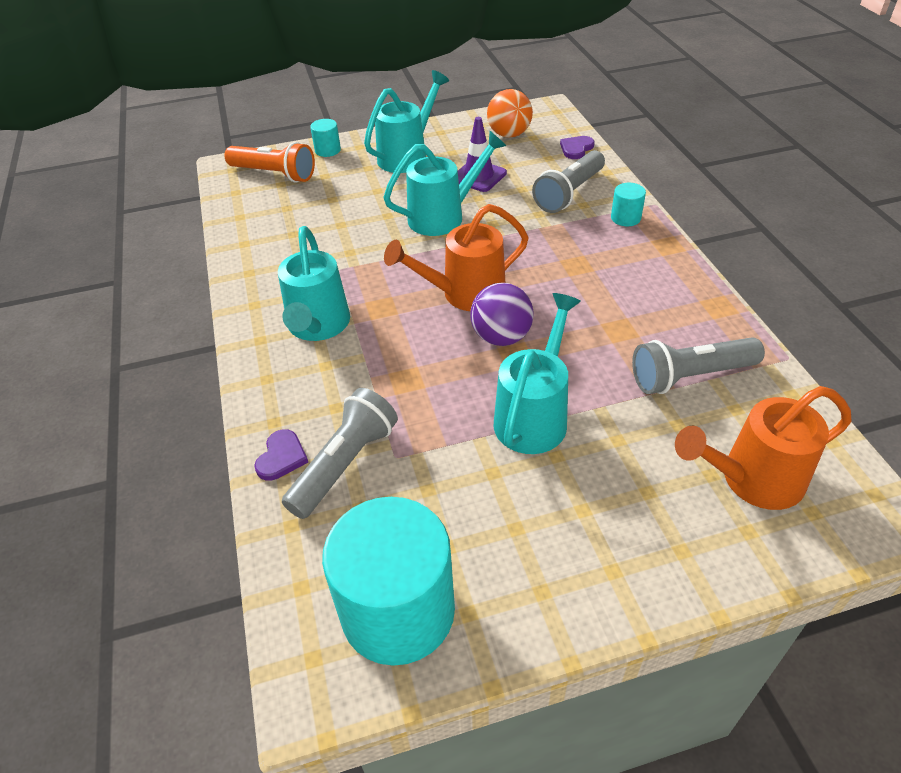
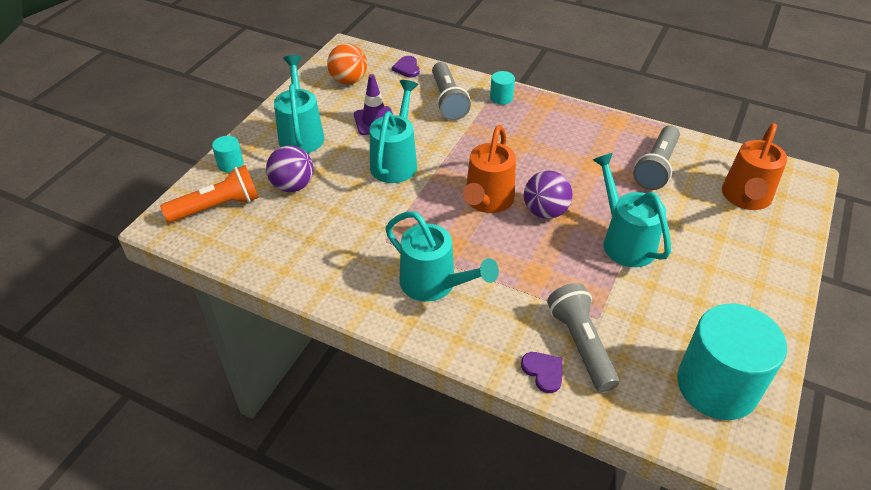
camera: 50 degrees left, 0 degrees up
none -> purple ball [266,145,314,192]

